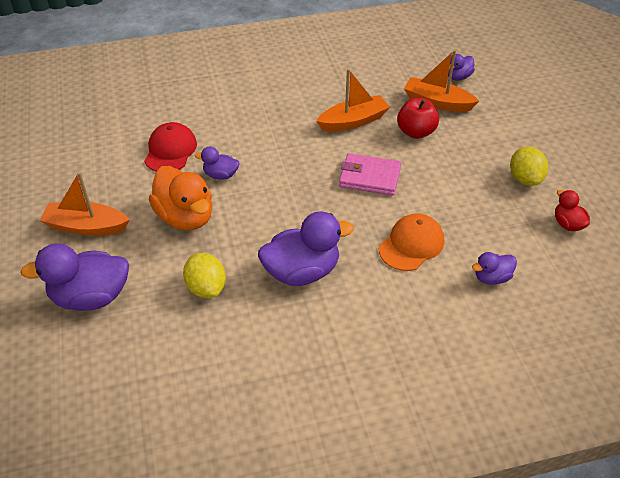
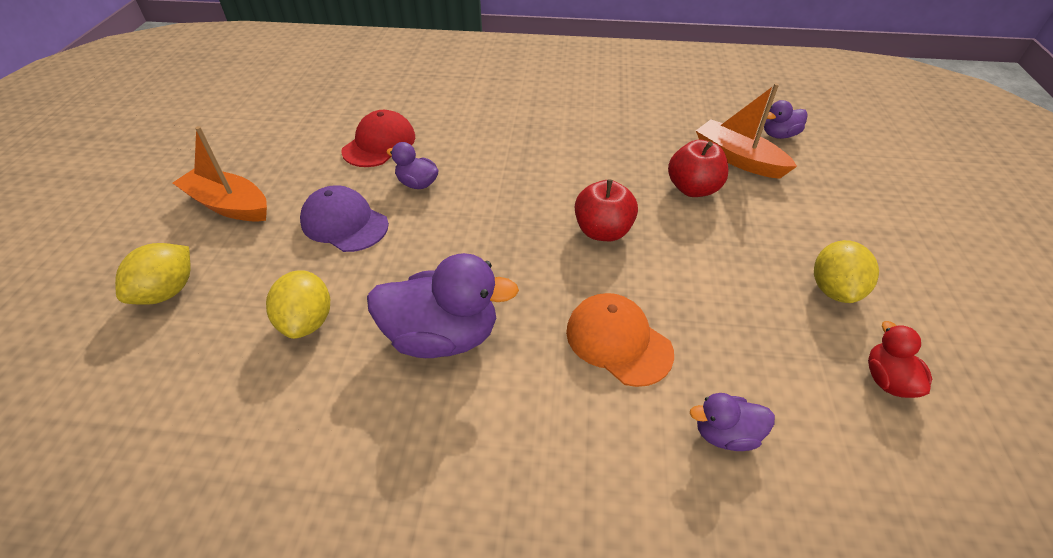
camera: 20 degrees right, 0 degrees up
purple duck [21,243,129,311] -> yellow lemon [115,243,190,305]
orange duck [149,166,213,230] -> purple cap [300,185,389,252]
orange boat [316,69,390,132] -> none
pink wallet [339,153,401,196] -> red apple [575,179,638,241]
orange cap [379,213,444,271] -> orange cap turned 105 degrees counterclockwise [566,293,674,387]

